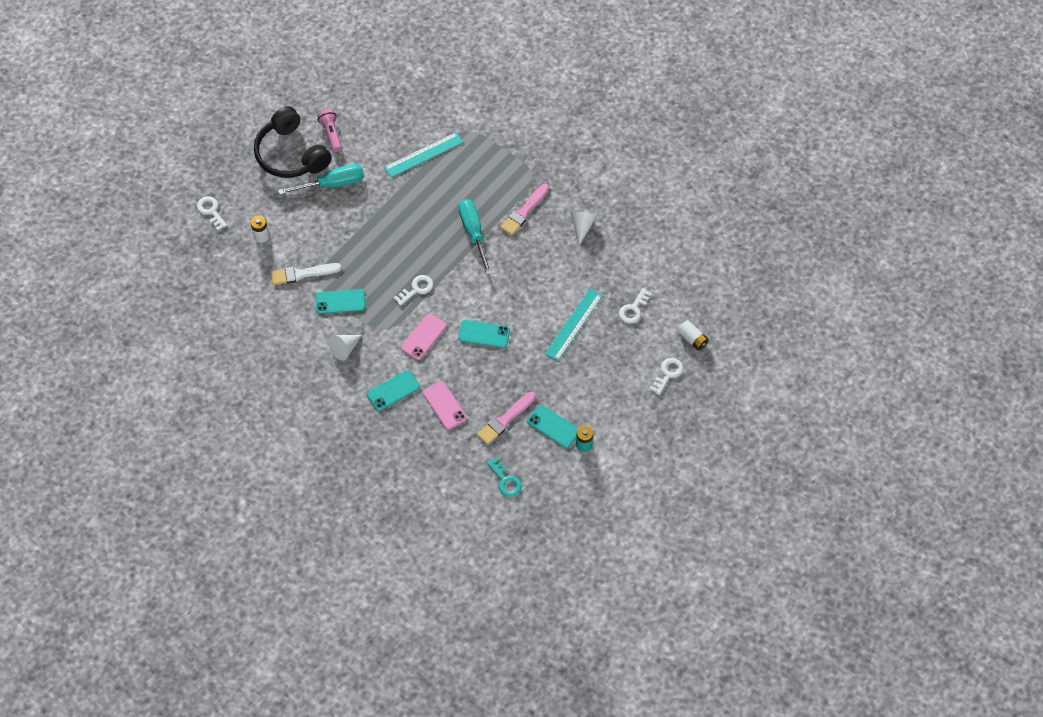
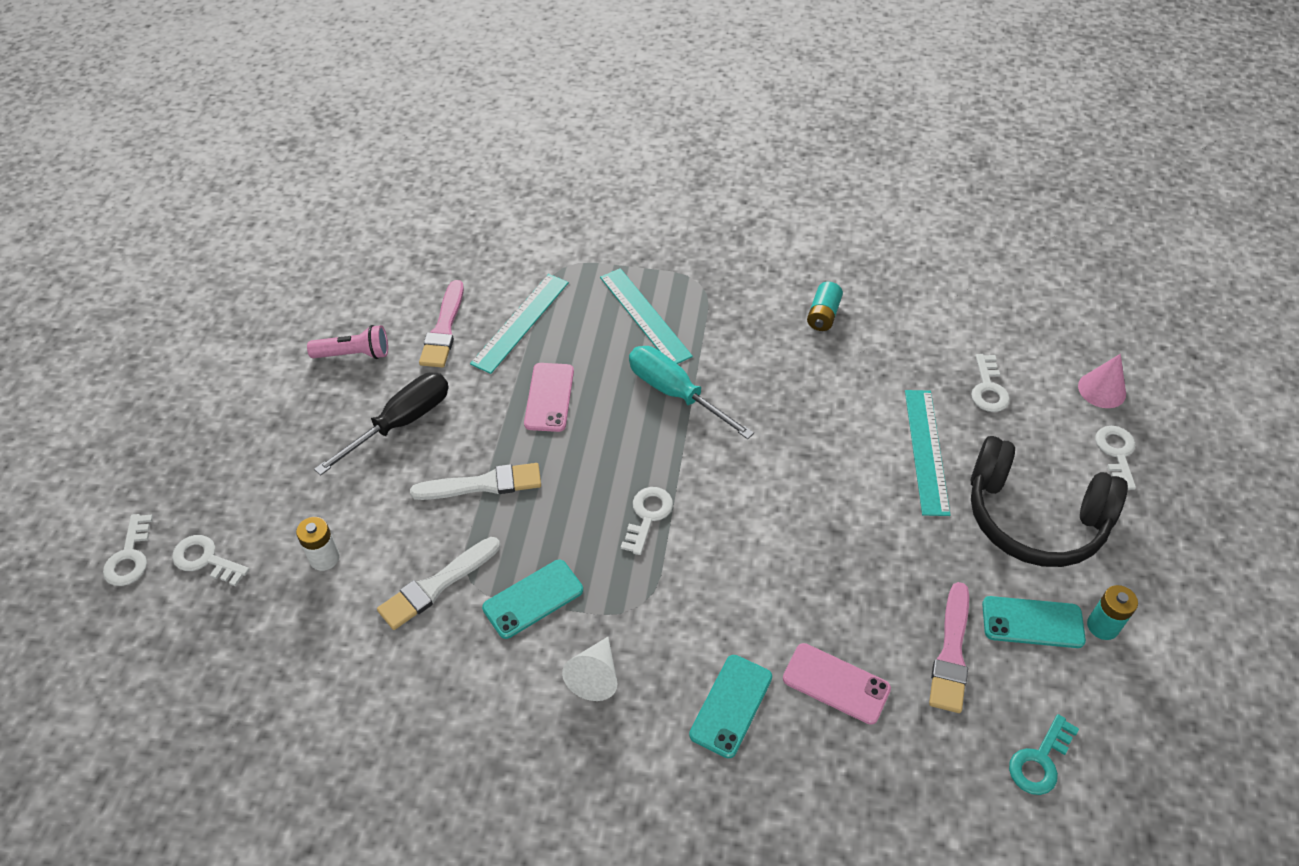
camera: 30 degrees left, 10 degrees down
black headphones [254,106,332,178] -> black headphones moved to [971,436,1128,567]
turquoise screwdriver [278,164,364,195] -> black screwdriver [314,373,449,476]
pink flashlight [317,109,342,152] -> pink flashlight turned 135 degrees clockwise [307,325,388,359]
pink phone [401,314,447,360] -> pink phone moved to [524,363,574,432]
turquoise phone [458,320,510,348] -> none
turquoise key [487,457,522,497] -> turquoise key turned 105 degrees clockwise [1009,714,1079,795]
pink brush [500,184,549,236] -> pink brush moved to [419,280,464,368]
white cone [571,211,597,245] -> turquoise battery [807,282,843,331]
white battery [678,320,709,351] -> pink cone [1078,354,1126,408]
none -> white key [103,514,153,586]
none -> white brush [410,463,541,500]
none -> turquoise ruler [600,268,693,364]

